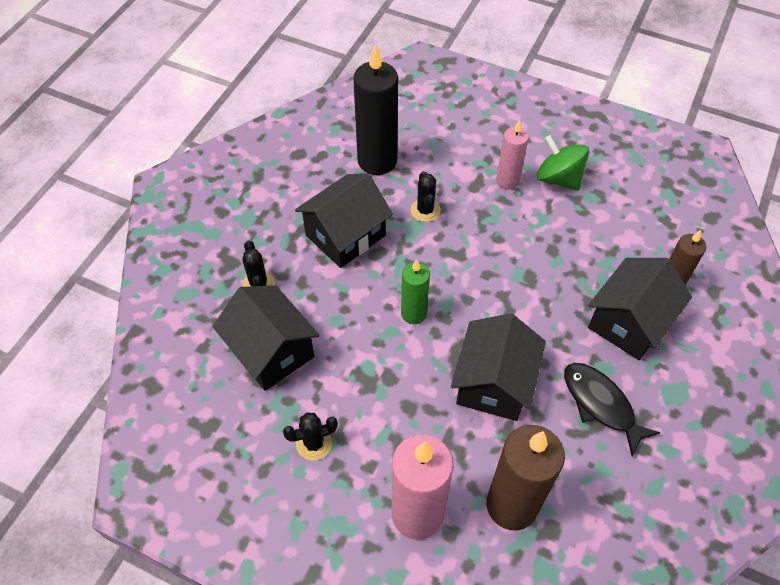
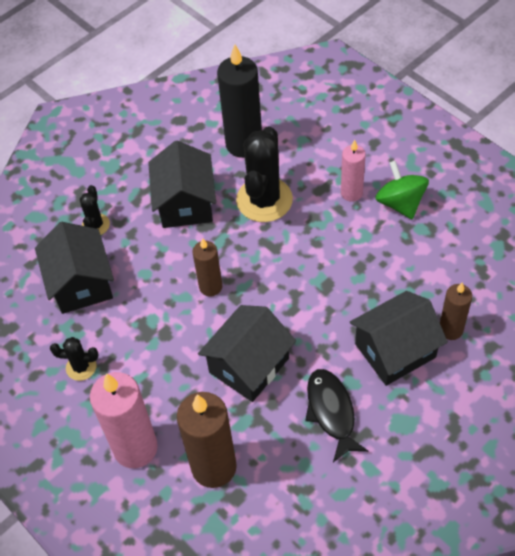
camera: 25 degrees right, 0 degrees up
black house [295,173,393,268] -> black house turned 75 degrees counterclockwise [148,140,216,228]
green candle [401,259,430,324] -> brown candle [193,238,222,297]
black cactus [411,171,440,222] -> black cactus [236,126,293,222], size x2.02

